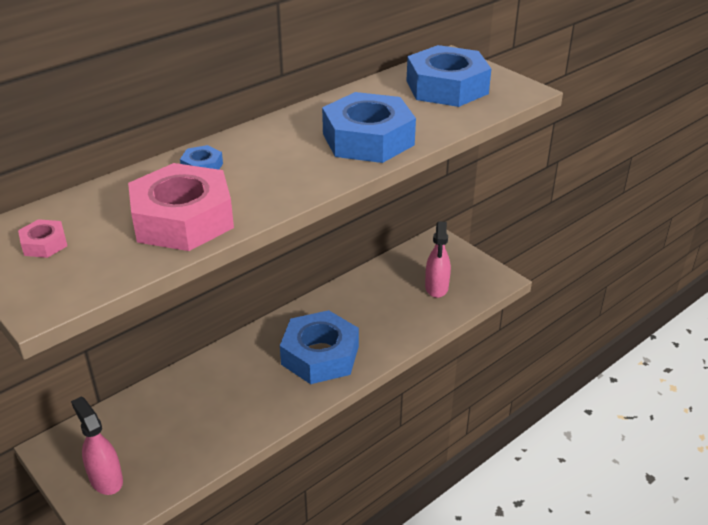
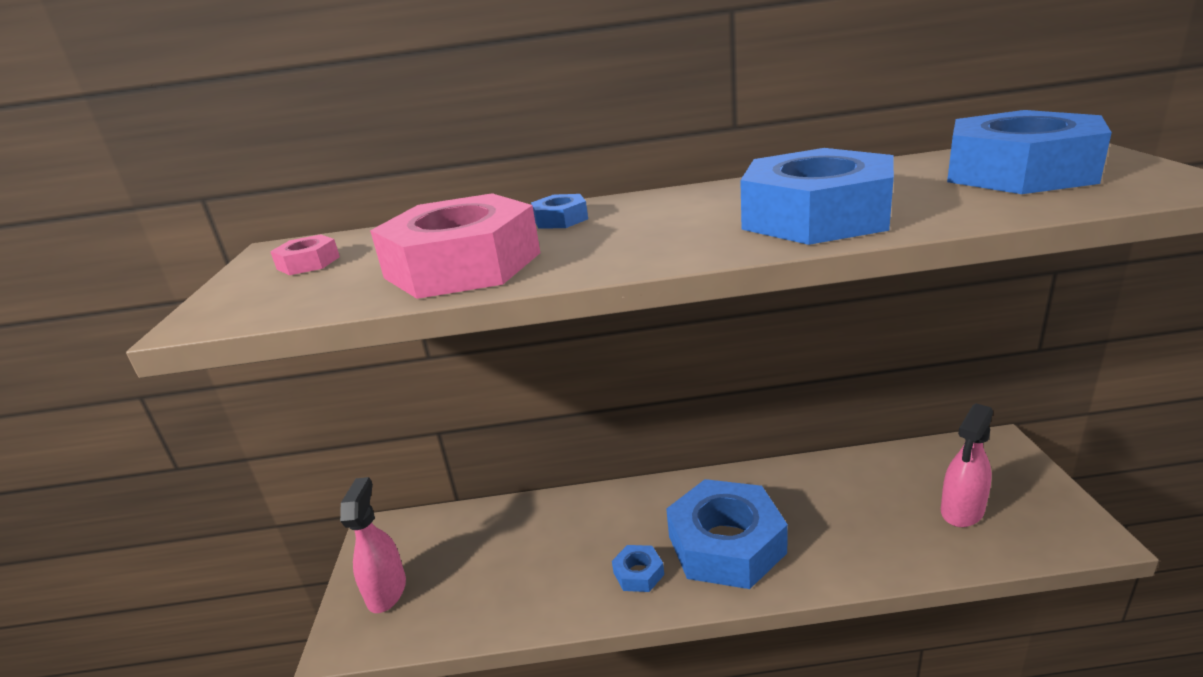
camera: 40 degrees right, 10 degrees down
none -> blue nut [612,545,664,592]

